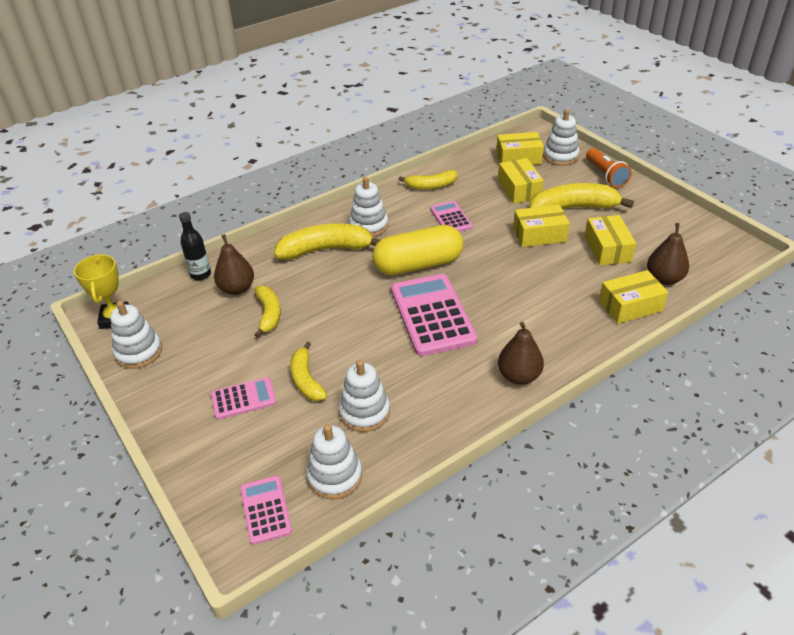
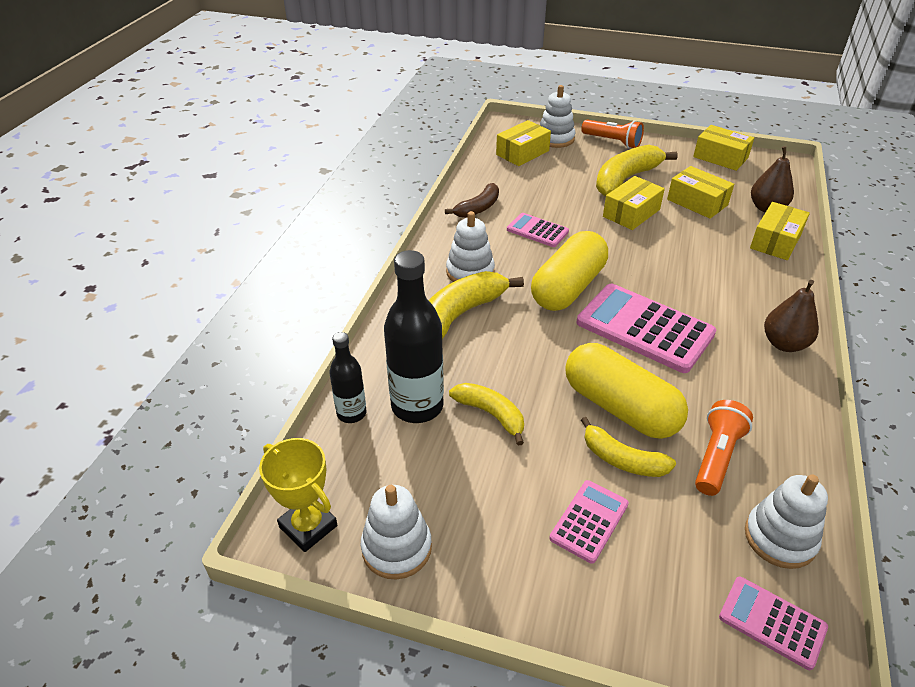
camera: 40 degrees left, 0 degrees up
brown pear [214,234,254,295] -> black bottle [384,250,444,423]
white stacking toy [339,360,390,432] -> orange flashlight [695,400,753,496]
yellow banana [398,170,457,190] -> brown banana [445,183,499,218]
yellow box [498,158,544,204] -> yellow box moved to [693,125,754,171]
none -> yellow capsule [565,343,688,439]

